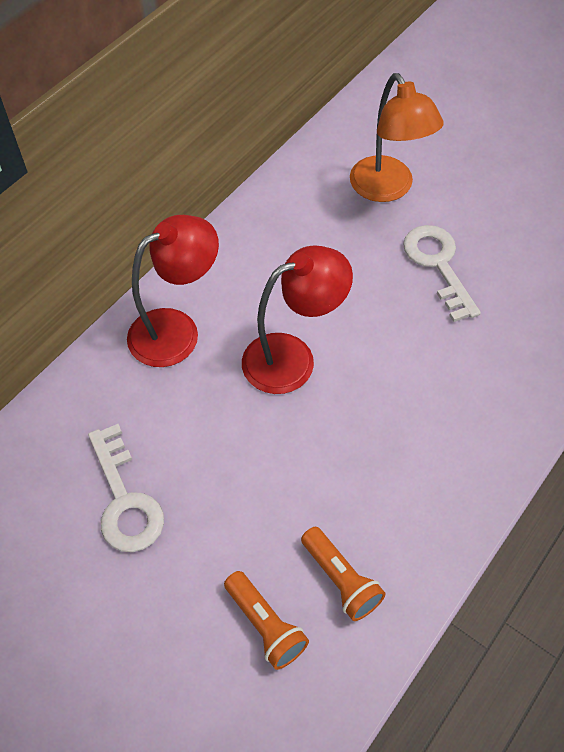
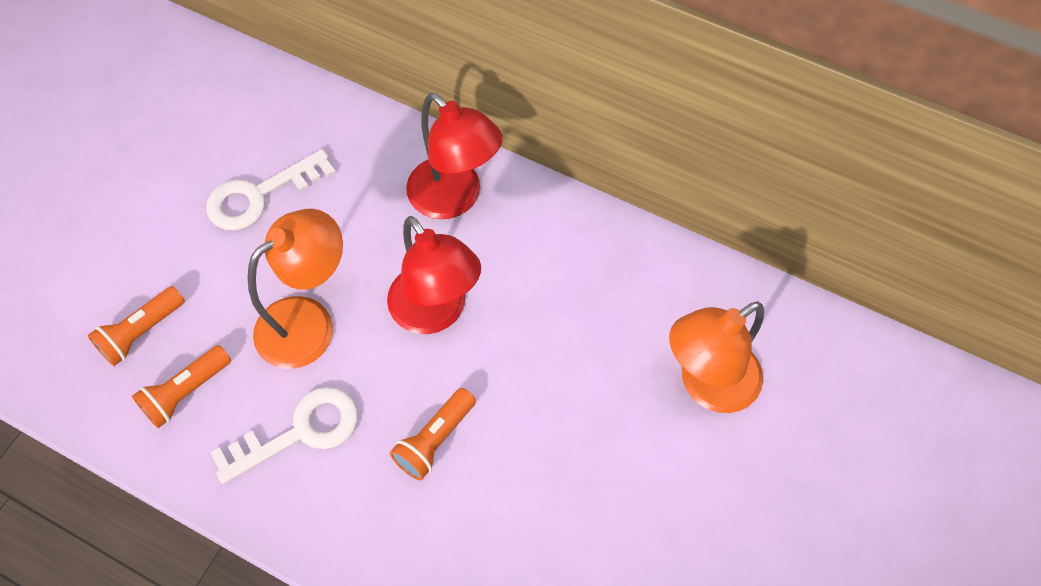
camera: 80 degrees right, 5 degrees up
white key [403,225,481,322] -> white key moved to [210,387,358,484]
none -> orange lamp [248,209,343,369]
none -> orange flashlight [390,388,476,480]

